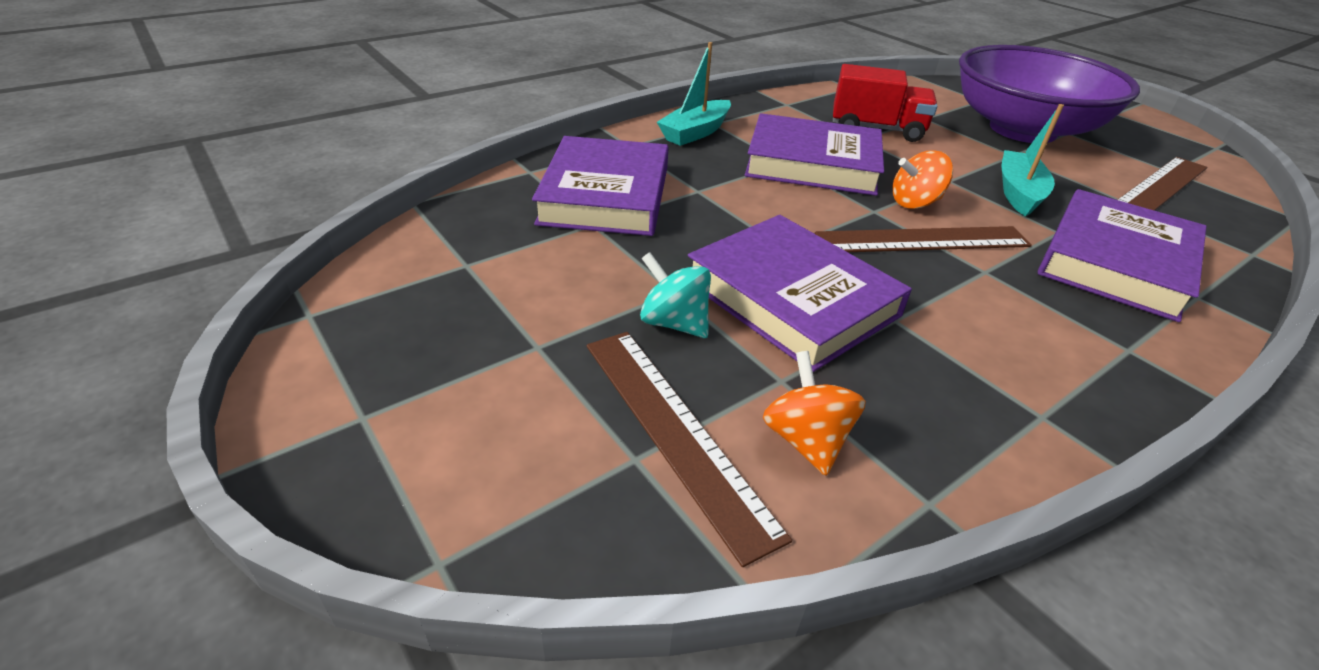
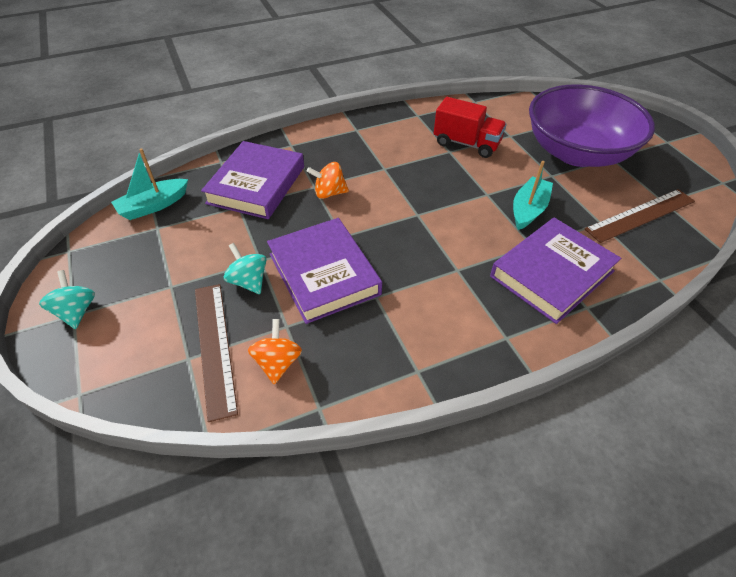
camera: 15 degrees right, 10 degrees up
turquoise boat [657,42,731,146] -> turquoise boat moved to [111,148,188,220]
purple book [745,113,884,196] -> none
brown ruler [815,226,1032,252] -> none
orange spinning top [892,150,953,209] -> orange spinning top moved to [307,162,349,199]
none -> turquoise spinning top [39,270,95,329]

